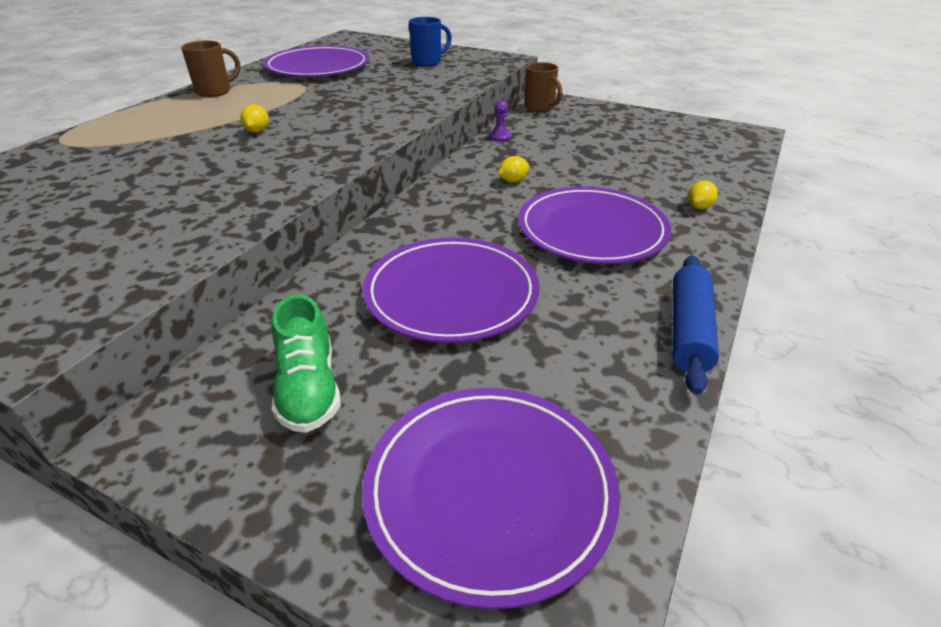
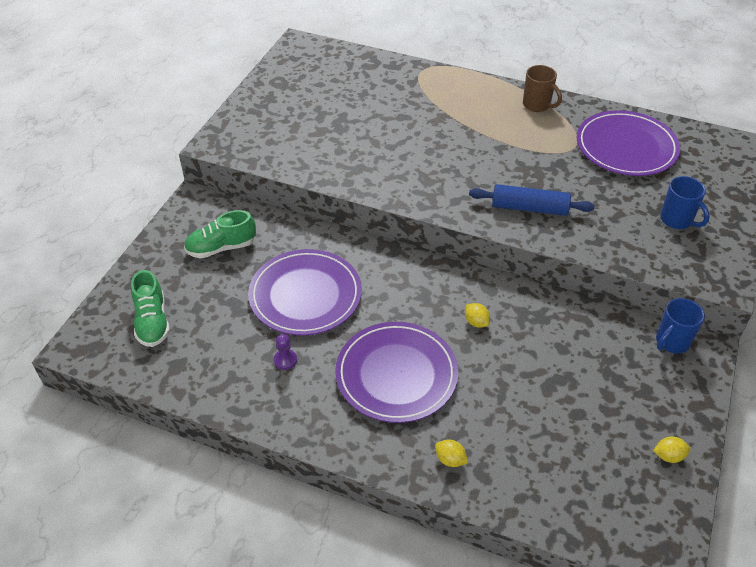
camera: 85 degrees right, 10 degrees up
yellow lemon [240,104,269,133] -> yellow lemon moved to [653,436,691,463]
purple plate [362,388,620,609] -> green shoe [131,270,170,347]
purple pawn [489,101,511,142] -> purple pawn moved to [274,334,297,370]
brown mug [525,62,562,112] -> blue mug [656,298,705,353]
blue rolling pin [672,255,719,395] -> blue rolling pin moved to [469,184,595,216]

